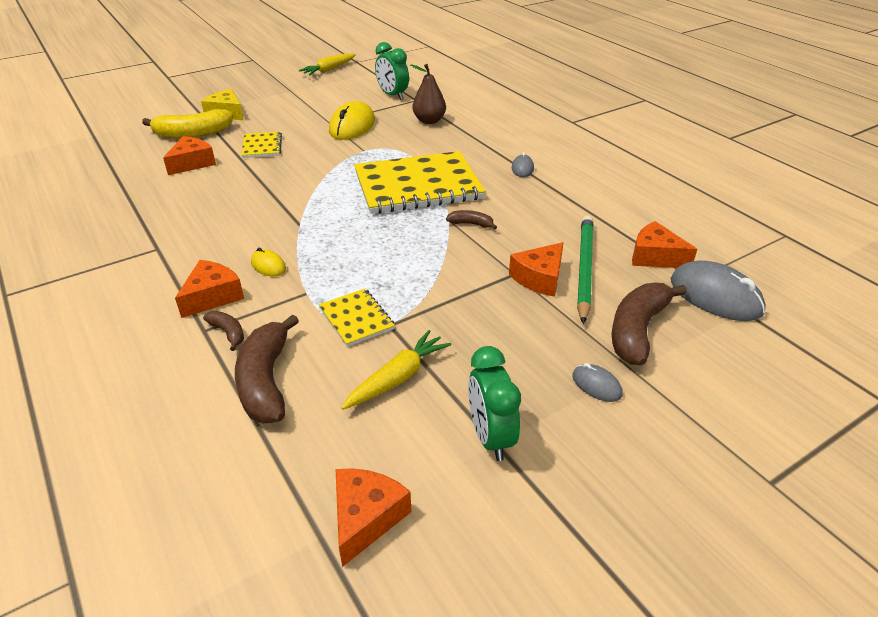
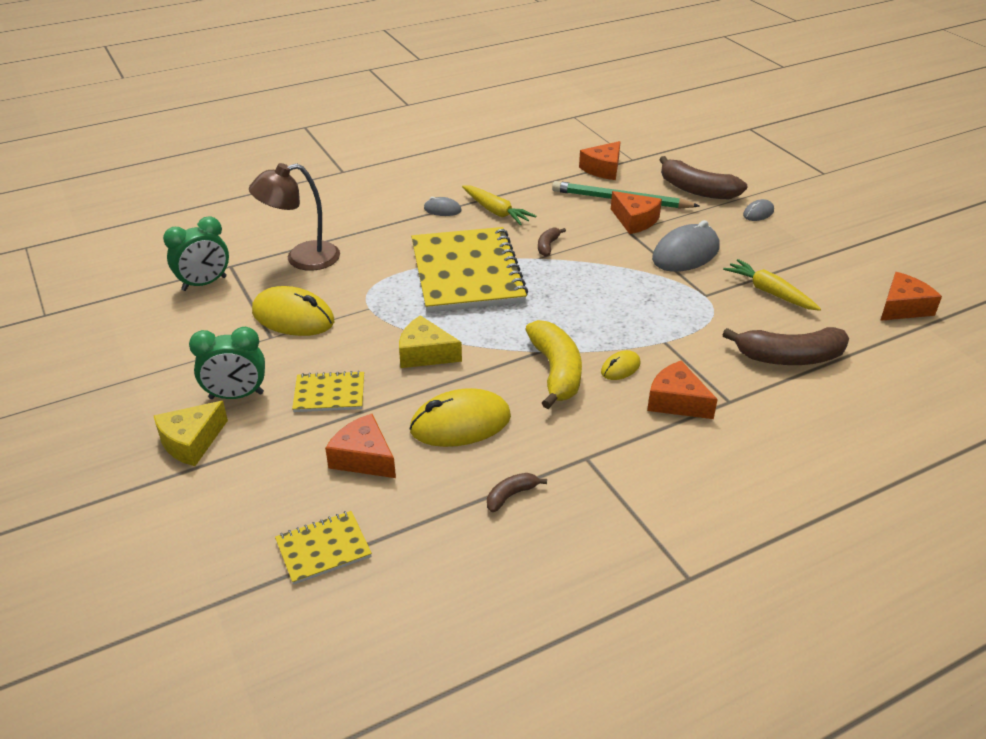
camera: 85 degrees left, 0 degrees up
yellow banana [142,109,233,138] -> yellow banana moved to [525,320,582,409]
brown banana [203,311,244,351] -> brown banana moved to [487,473,547,512]
yellow carrot [299,53,356,75] -> yellow carrot moved to [462,185,536,225]
yellow notebook [319,289,395,347] -> yellow notebook moved to [275,511,372,585]
orange cheese [336,468,411,567] -> orange cheese turned 120 degrees clockwise [880,272,942,321]
brown pear [411,64,446,124] -> brown lamp [249,163,340,271]
green clock [468,346,521,461] -> green clock moved to [189,327,265,399]
grey mouse [671,260,766,321] -> grey mouse moved to [652,220,719,272]
none -> yellow cheese [399,315,462,368]
none -> yellow mouse [409,388,511,447]

